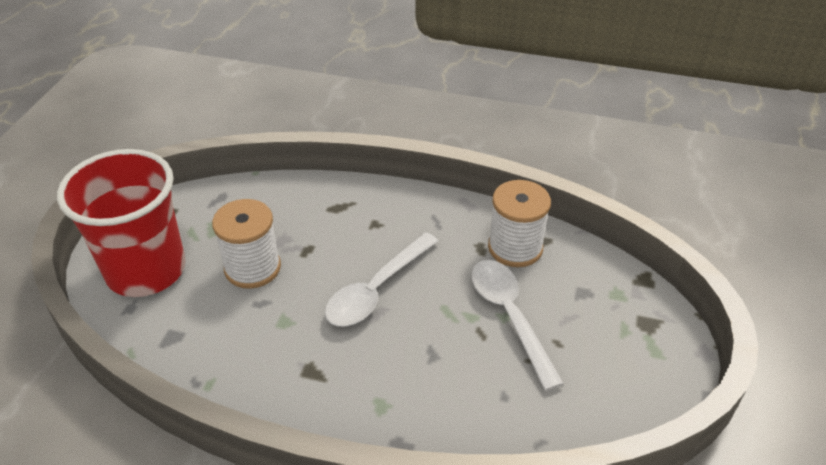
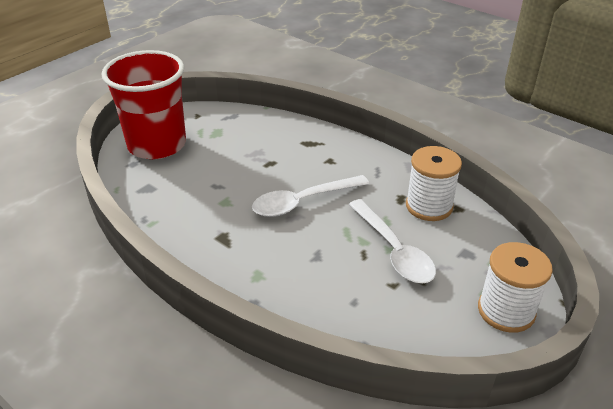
camera: 25 degrees right, 5 degrees down
white spool [212,199,281,289] -> white spool moved to [478,242,553,333]
white spoon [471,260,564,391] -> white spoon turned 150 degrees clockwise [349,199,436,283]

